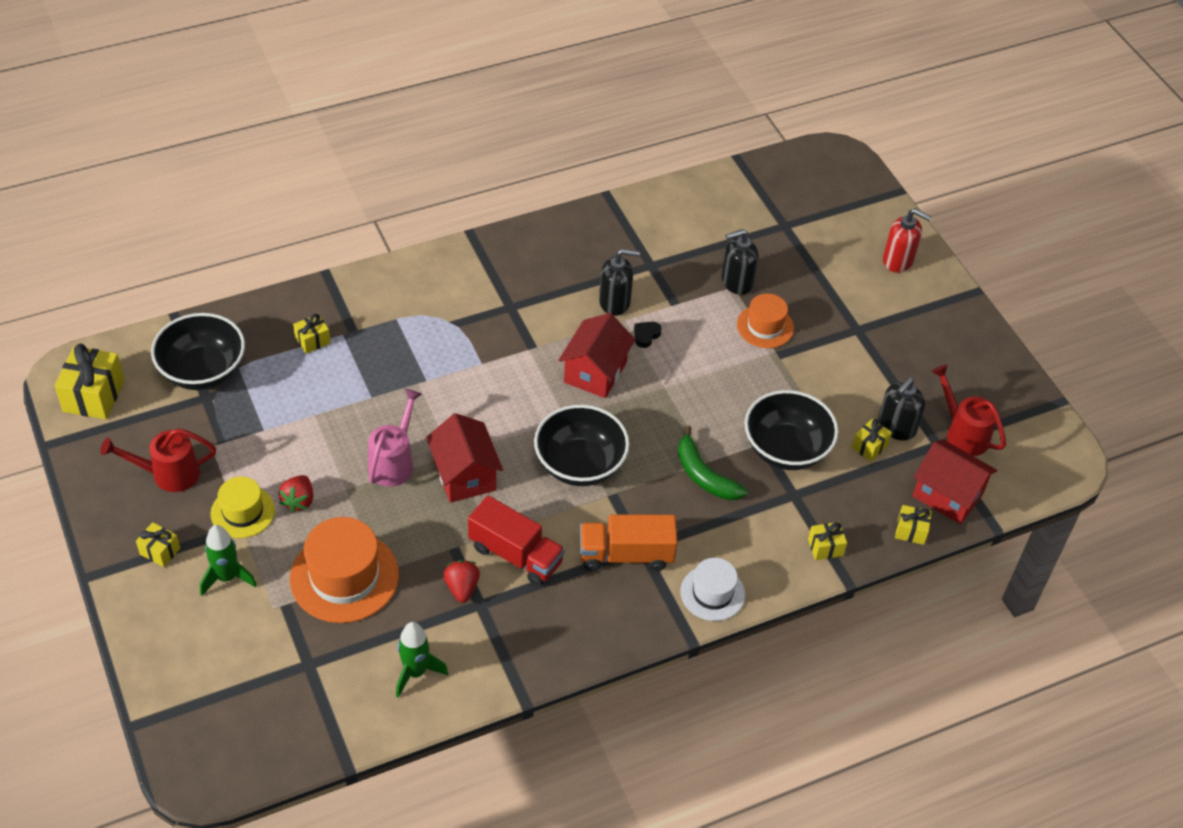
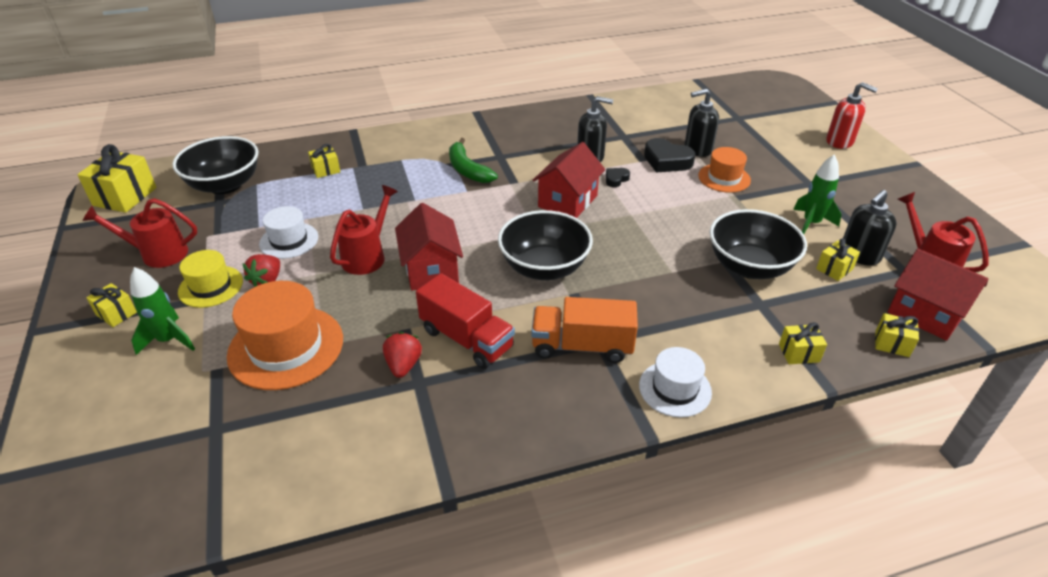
camera: 10 degrees right, 10 degrees down
pink watering can [368,389,422,487] -> red watering can [330,185,398,275]
green rocket [396,622,448,698] -> green rocket moved to [793,154,841,234]
green banana [678,426,748,500] -> green banana moved to [449,138,498,183]
none -> white hat [259,206,318,259]
none -> black heart [644,138,695,173]

